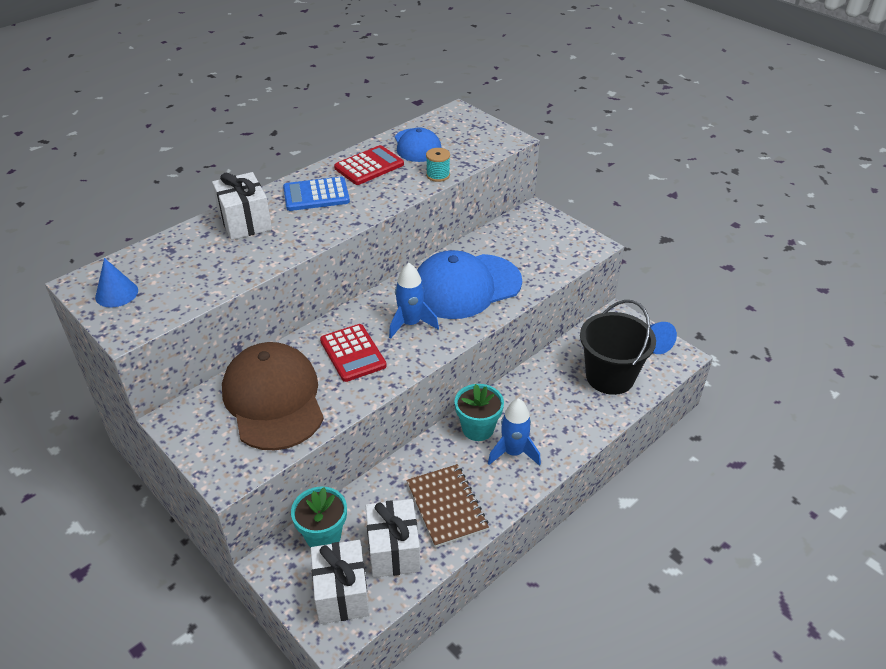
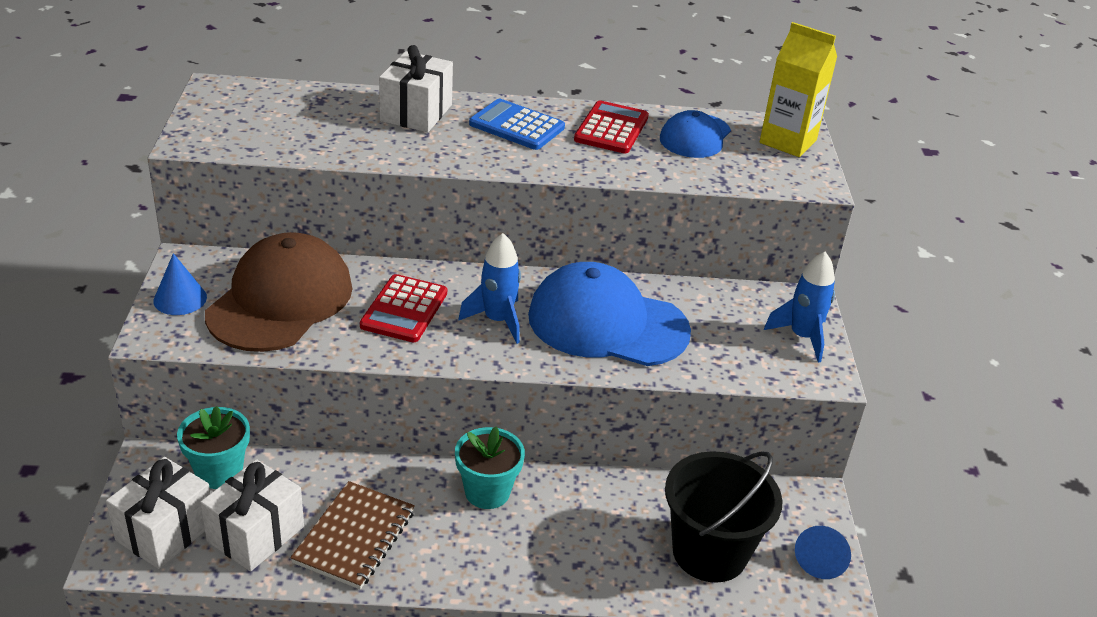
camera: 40 degrees right, 5 degrees down
blue cone [95,258,138,308] -> blue cone moved to [153,253,207,315]
red calculator [334,145,404,185] -> red calculator turned 75 degrees counterclockwise [574,101,649,153]
turquoise spool [426,148,450,182] -> none
blue rocket [488,398,541,466] -> blue rocket moved to [764,252,835,362]
none -> yellow carton [760,22,837,157]

